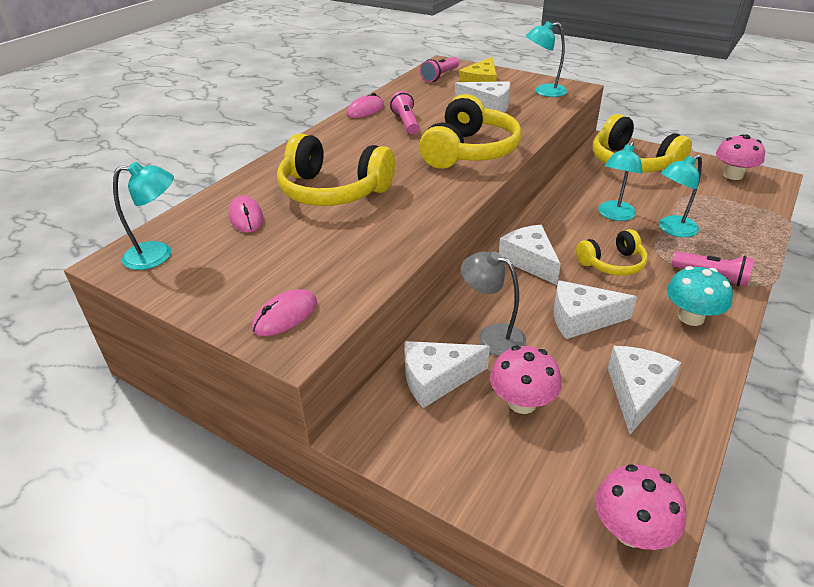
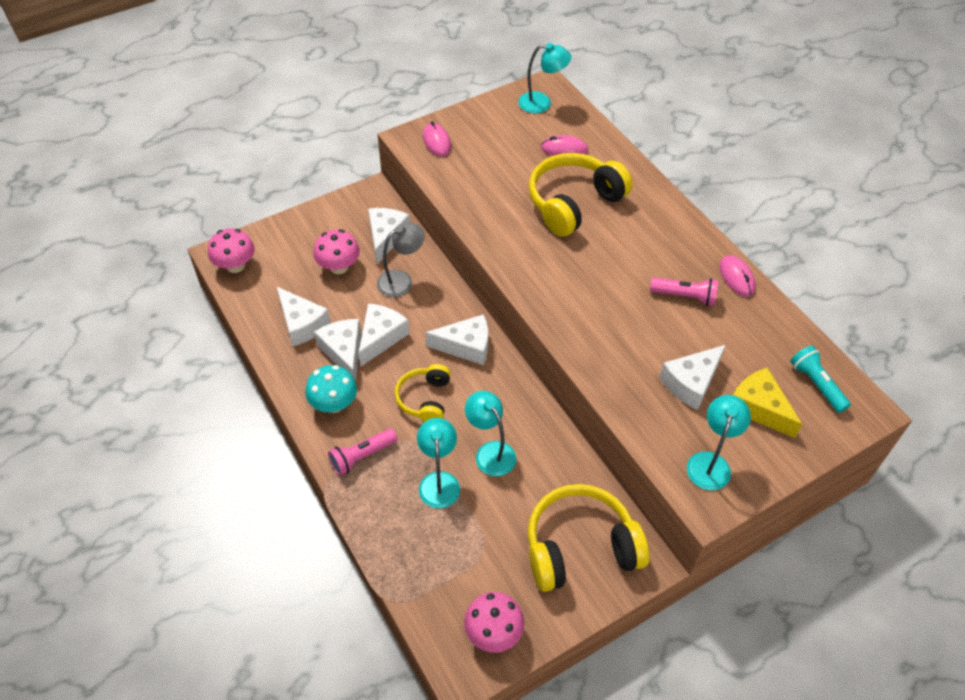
camera: 115 degrees right, 15 degrees up
turquoise lamp [113,162,174,270] -> turquoise lamp turned 105 degrees counterclockwise [518,43,571,113]
yellow headphones [419,94,522,169] -> none
pink flashlight [420,57,459,82] -> turquoise flashlight [790,345,851,413]
none -> white cheese [314,319,361,382]

